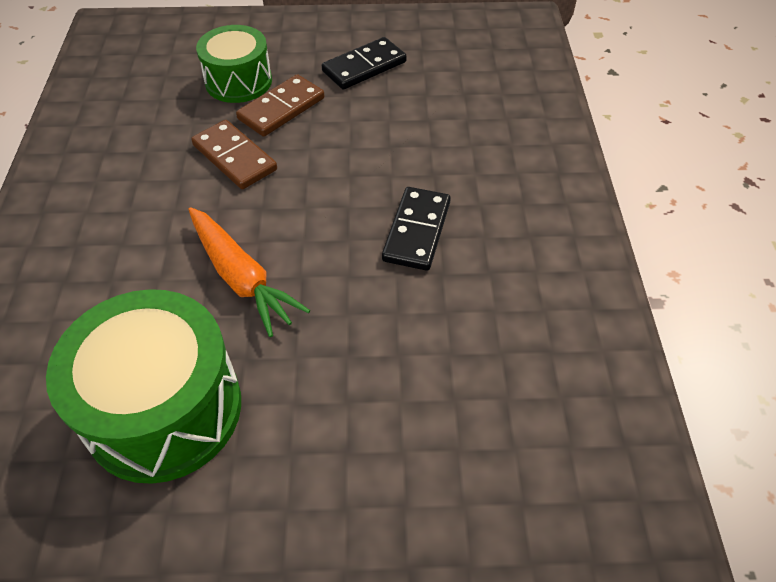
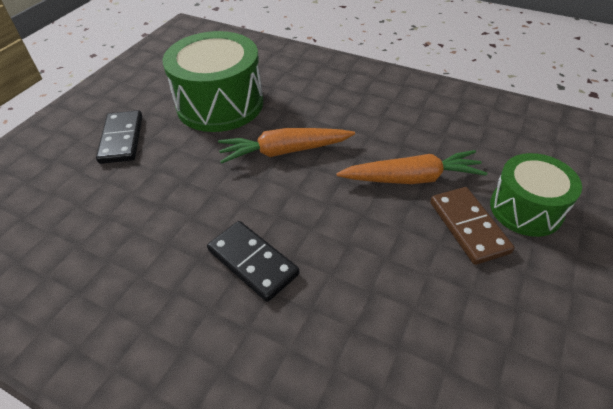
camera: 120 degrees right, 5 degrees down
brown domino [191,120,277,189] -> orange carrot [336,150,487,184]
black domino [322,37,407,90] -> black domino moved to [96,110,142,164]

